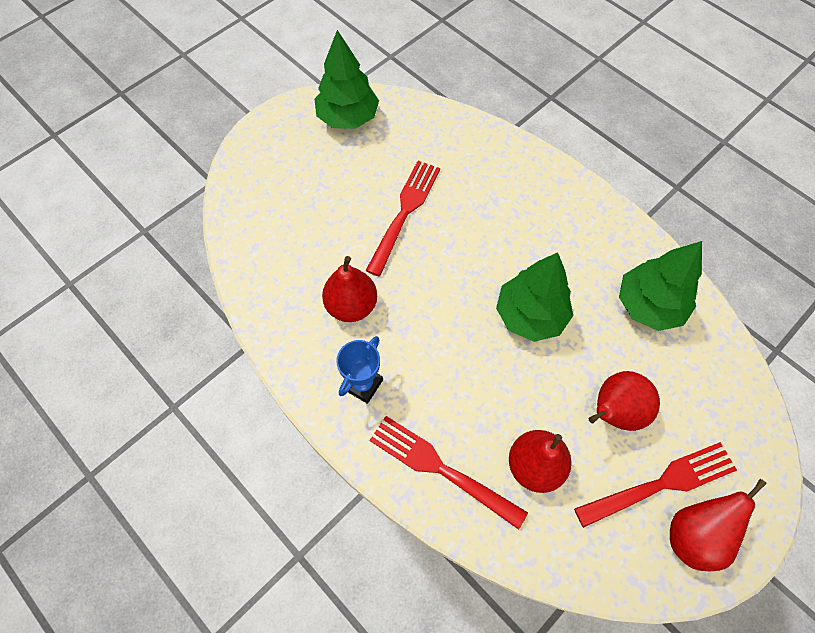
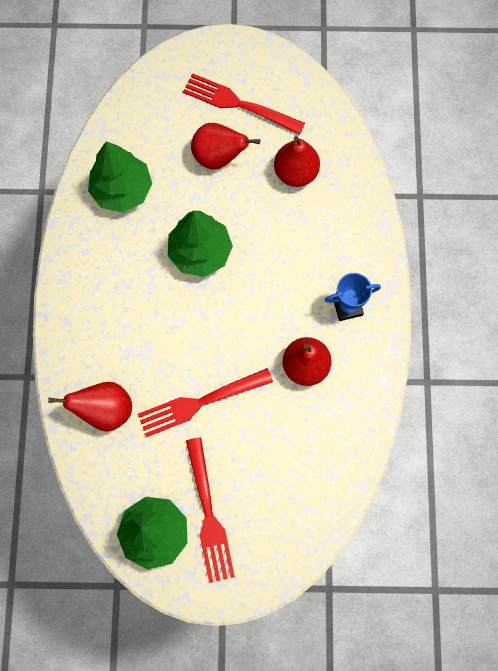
camera: 135 degrees left, 10 degrees up
red fork [369,416,528,530] -> red fork moved to [186,437,235,583]
red pear [670,479,767,571] -> red pear moved to [48,382,132,432]

